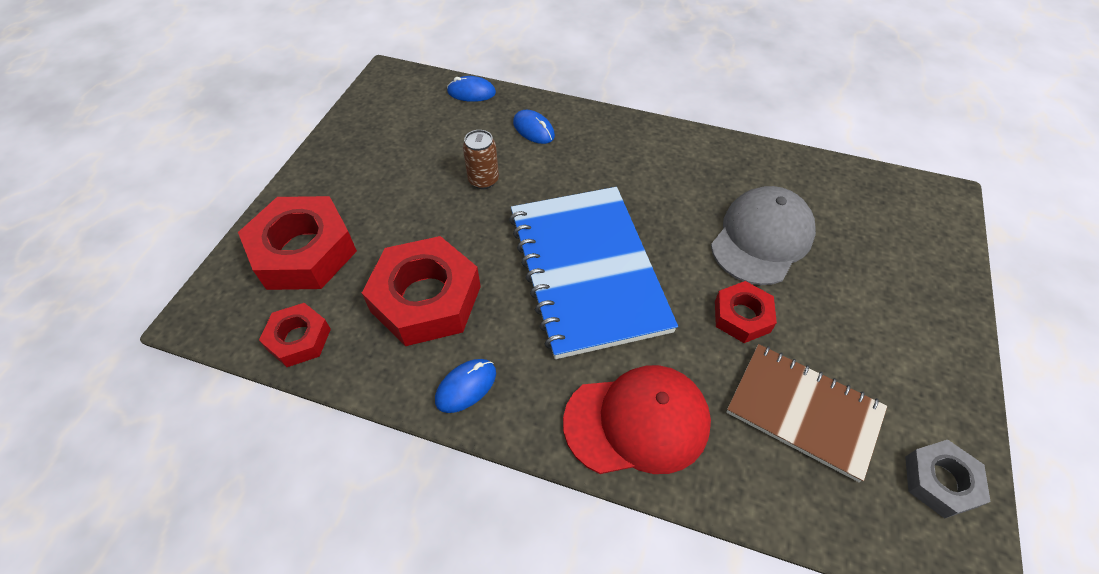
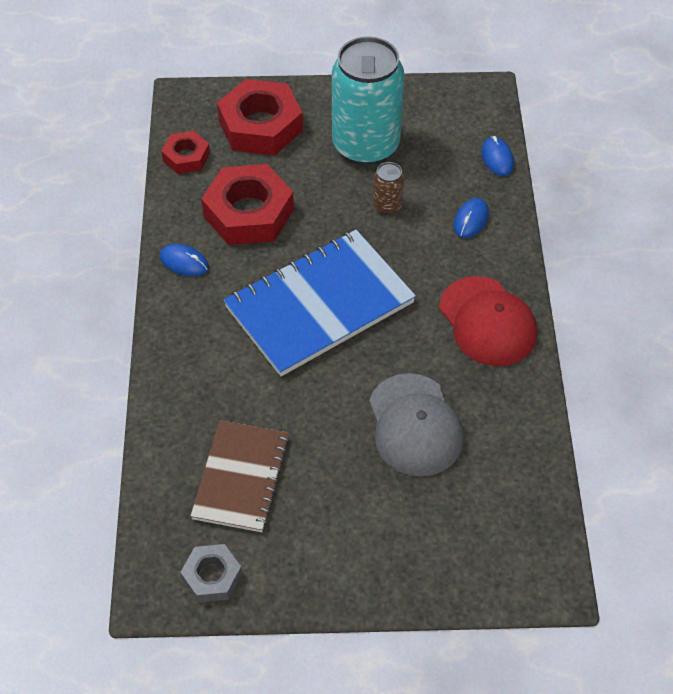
camera: 70 degrees right, 0 degrees up
red cap [563,365,711,474] -> red cap moved to [439,276,537,366]
grey cap [711,186,816,285] -> grey cap turned 60 degrees clockwise [369,373,464,477]
red nut [715,281,777,343] -> none
none -> turquoise can [332,36,404,166]

